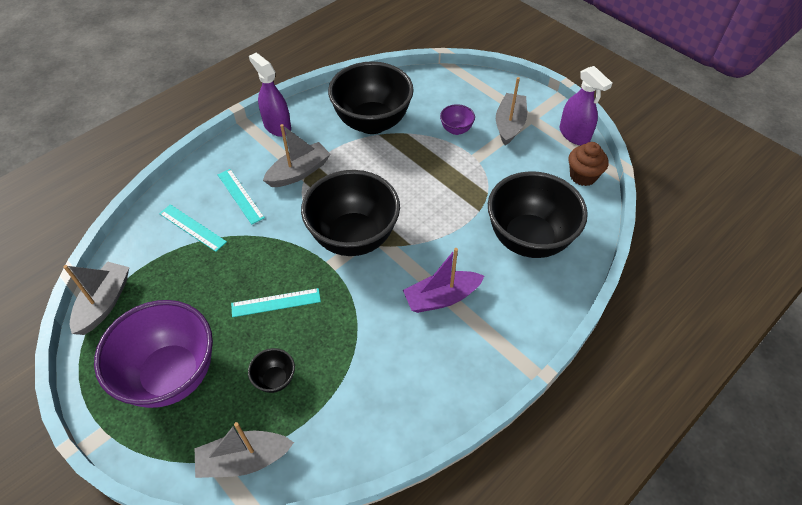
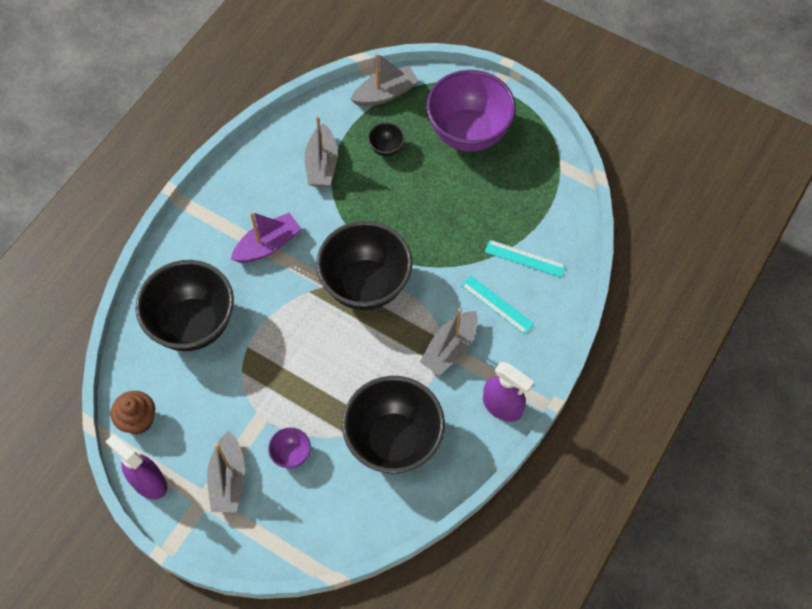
camera: 165 degrees right, 10 degrees up
grey boat [63,262,129,335] -> grey boat moved to [305,116,338,187]
turquoise ruler [231,288,321,317] -> none

